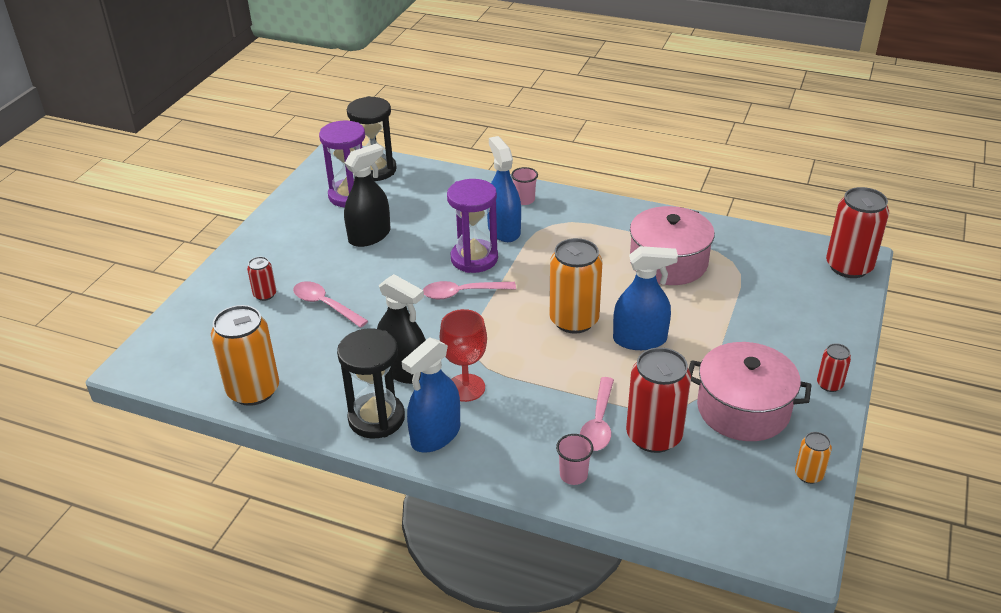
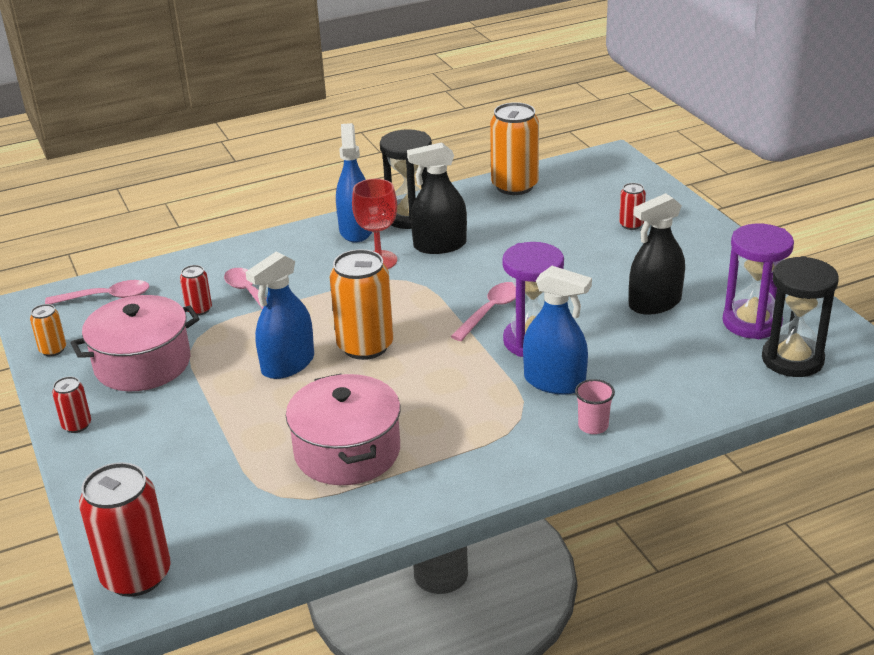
camera: 135 degrees right, 5 degrees down
pink spoon [293,281,368,328] -> pink spoon moved to [45,280,149,304]
black spray bottle [344,143,391,247] -> black spray bottle turned 60 degrees clockwise [629,193,685,315]
pink cup [556,434,593,485] -> none
red can [626,347,691,453] -> red can [180,265,212,316], size x0.49

